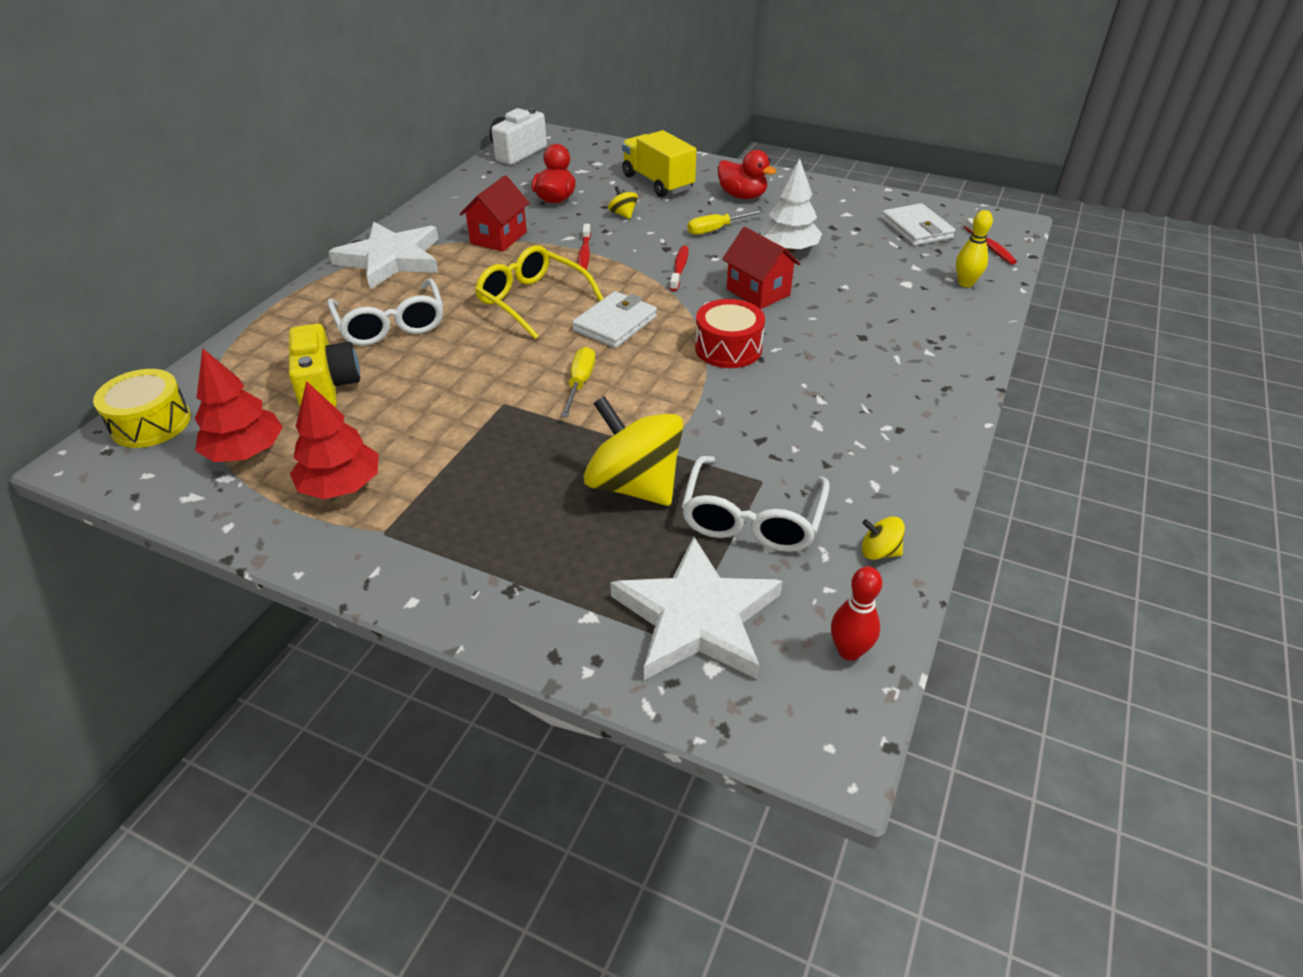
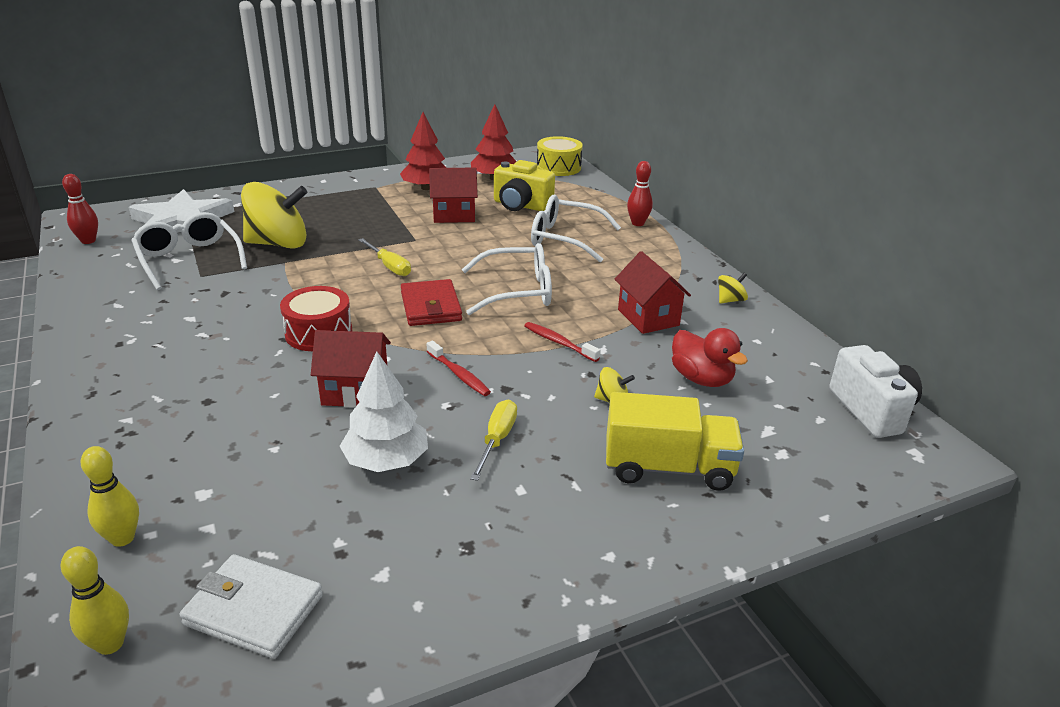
camera: 130 degrees right, 10 degrees down
white star [329,222,438,289] -> none
yellow glasses [475,245,604,339] -> white glasses [462,243,552,315]
white wallet [572,291,657,348] -> red wallet [401,279,462,326]
red duck [718,150,776,199] -> none
yellow spinning top [862,516,905,560] -> yellow spinning top moved to [718,273,748,303]
red toothbrush [964,218,1017,264] -> yellow bowling pin [60,546,129,655]
none -> red house [429,168,478,223]
none -> red bowling pin [627,161,653,226]

